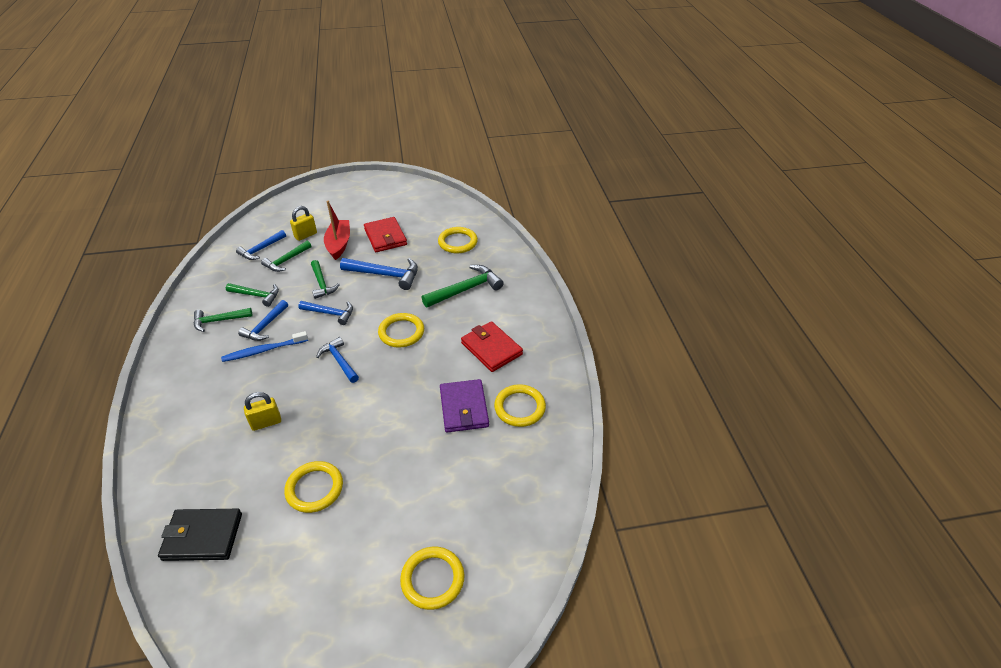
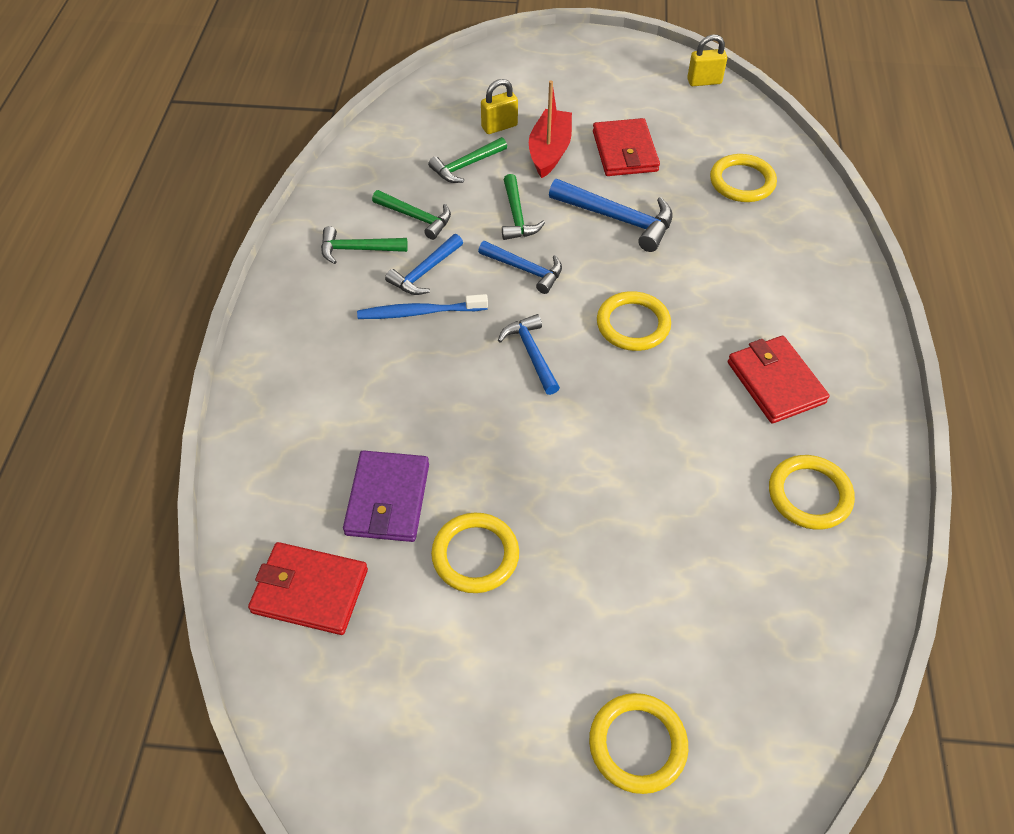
camera: 15 degrees right, 10 degrees up
black wallet [158,509,242,561] -> red wallet [248,542,368,635]
blue hammer [236,230,286,260] -> none
yellow padlock [244,392,281,431] -> yellow padlock moved to [687,34,727,86]
green hammer [422,265,503,308] -> none
purple wallet [440,379,489,433] -> purple wallet moved to [343,450,429,542]

